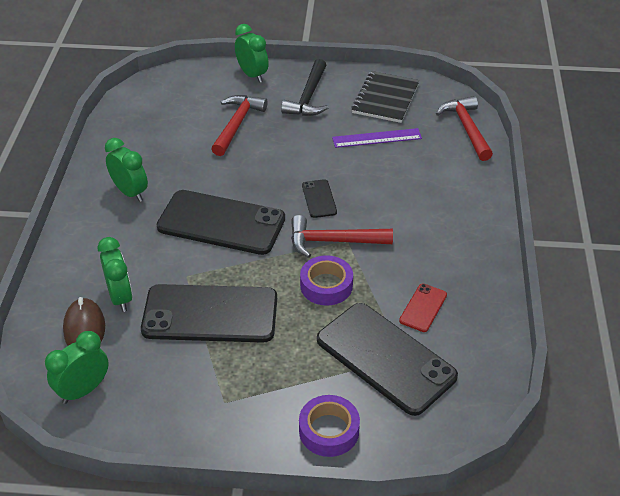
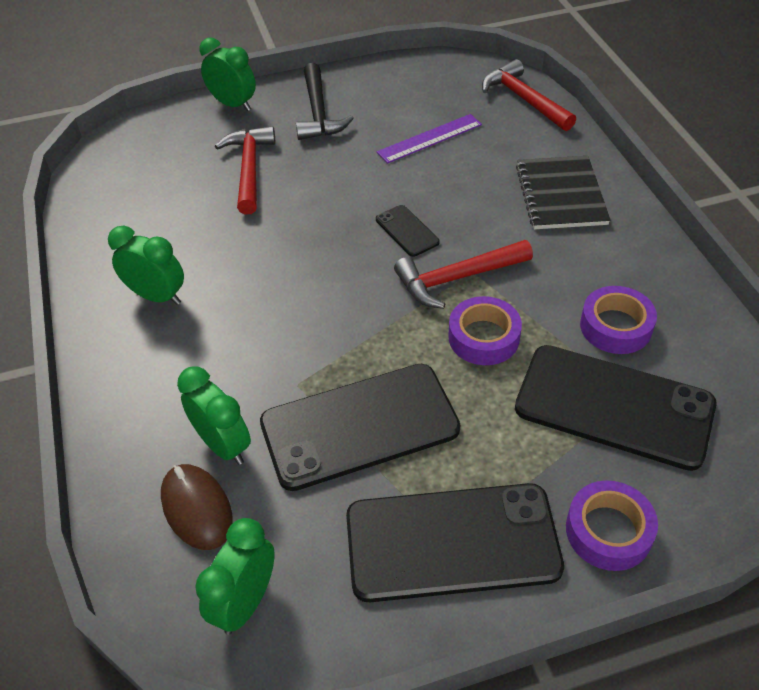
camera: 20 degrees left, 5 degrees up
black phone [157,190,285,255] -> black phone moved to [346,483,564,602]
black notebook [351,71,419,123] -> black notebook moved to [516,156,610,229]
red phone [399,284,447,332] -> purple tape [580,286,657,354]

